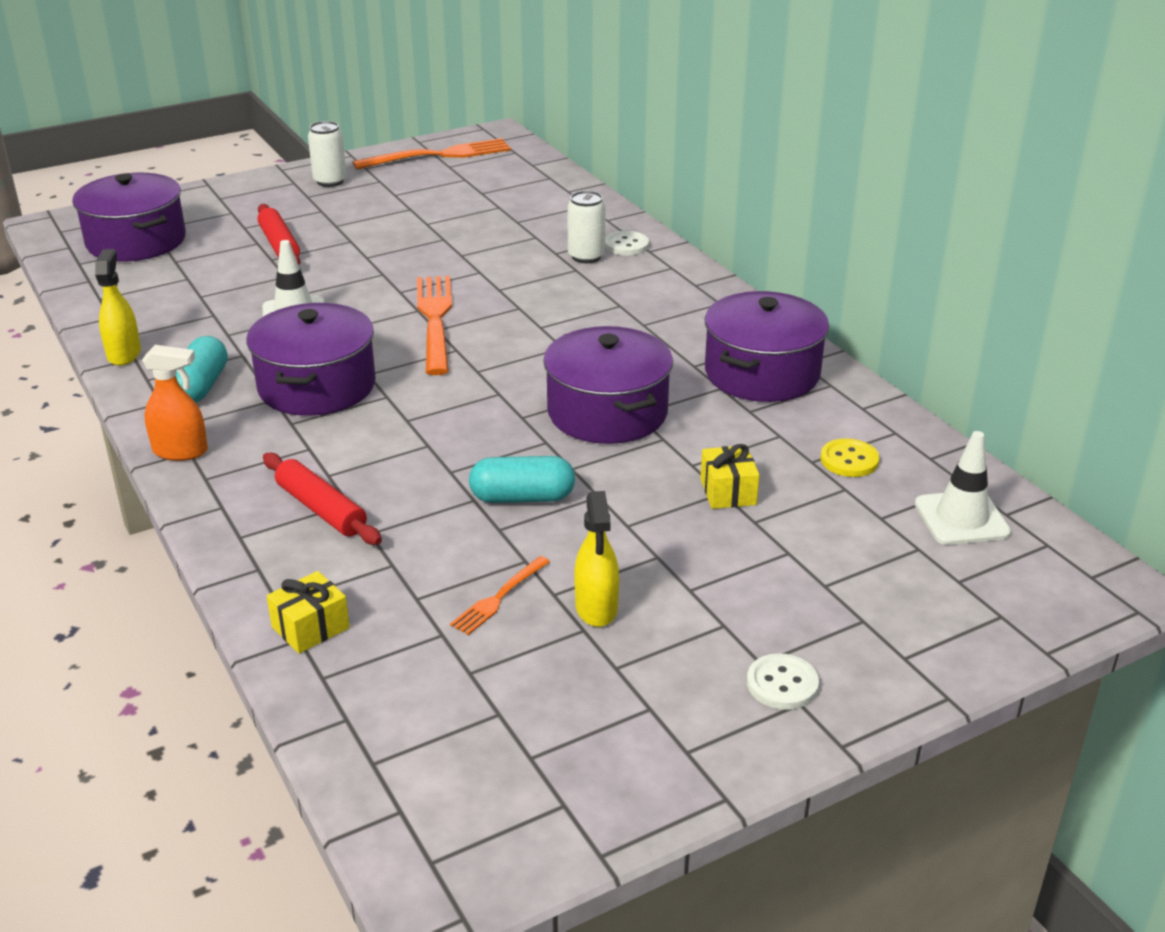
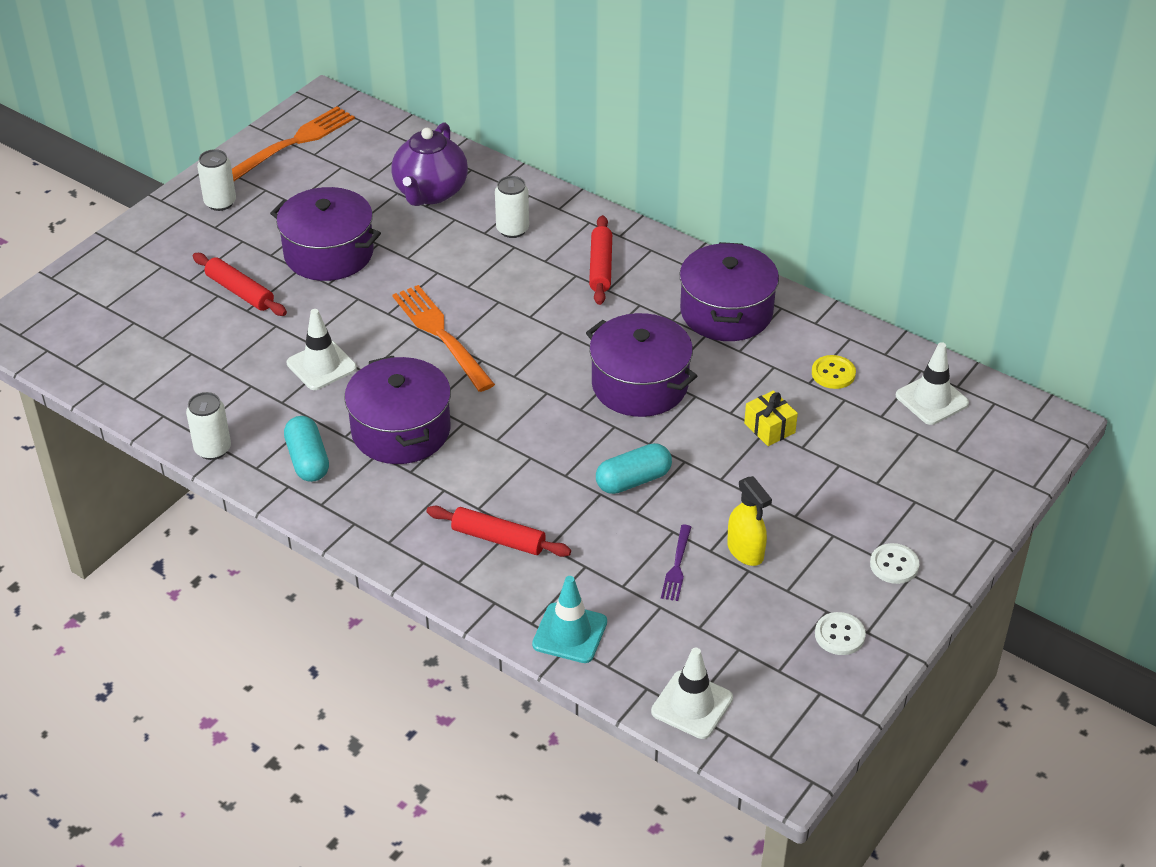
camera: 25 degrees left, 10 degrees up
purple pot [72,173,186,261] -> purple pot moved to [270,187,381,281]
yellow spray bottle [95,249,141,366] -> white can [186,392,231,460]
orange spray bottle [142,345,208,461] -> none
yellow gift [267,571,350,654] -> turquoise traffic cone [532,576,607,663]
orange fork [450,556,550,635] -> purple fork [661,525,691,601]
white button [605,231,649,255] -> white button moved to [815,612,866,655]
none -> purple teapot [392,122,468,206]
none -> red rolling pin [589,215,612,305]
none -> white traffic cone [651,648,733,739]

